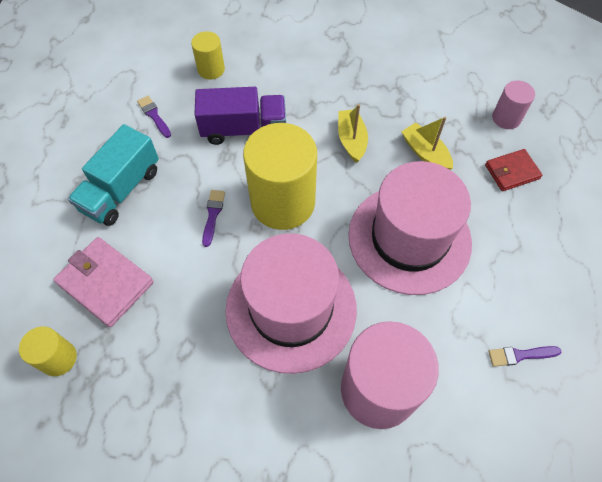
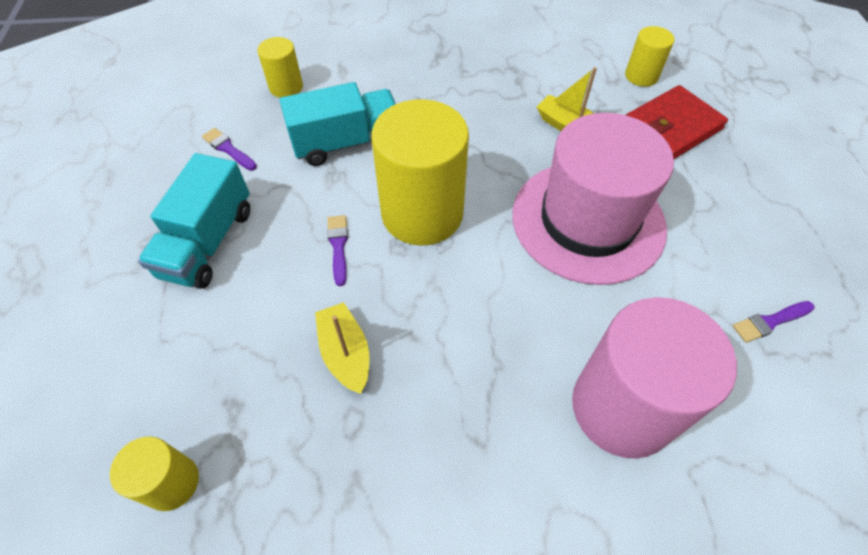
camera: 15 degrees left, 5 degrees down
pink wallet [53,237,154,327] -> none
purple truck [194,87,286,145] -> turquoise truck [280,82,396,166]
pink hat [226,233,357,374] -> none
yellow boat [338,104,368,163] -> yellow boat moved to [315,302,370,394]
red wallet [485,149,542,191] -> red wallet [626,85,728,159], size x1.57
pink cylinder [492,80,535,129] -> yellow cylinder [625,26,674,87]

